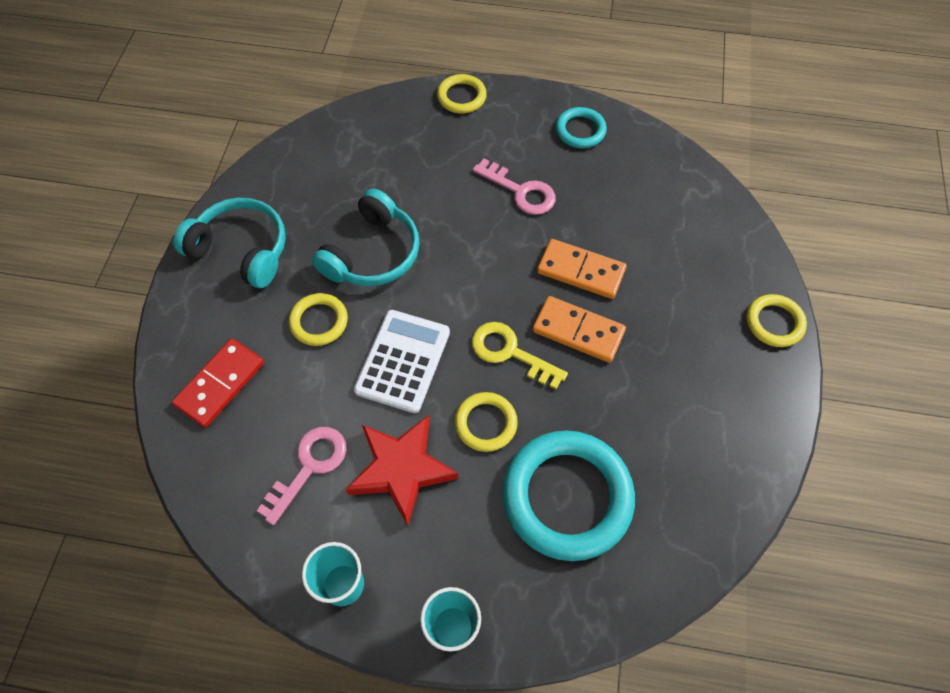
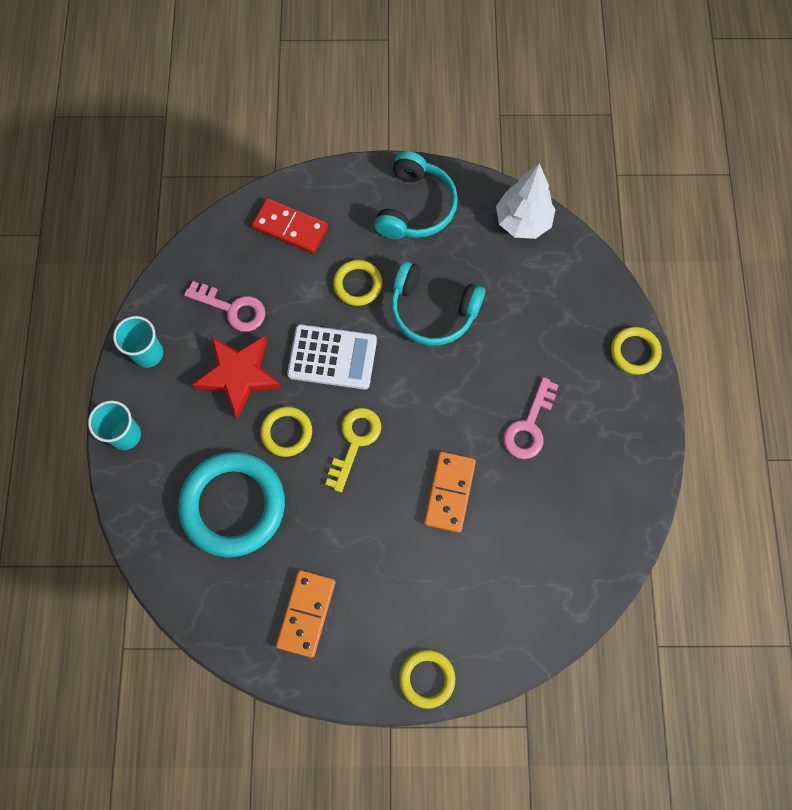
camera: 80 degrees right, 10 degrees up
orange domino [533,296,626,363] -> orange domino moved to [276,570,335,658]
turquoise ring [556,107,607,148] -> none
none -> white tree [496,163,556,239]

